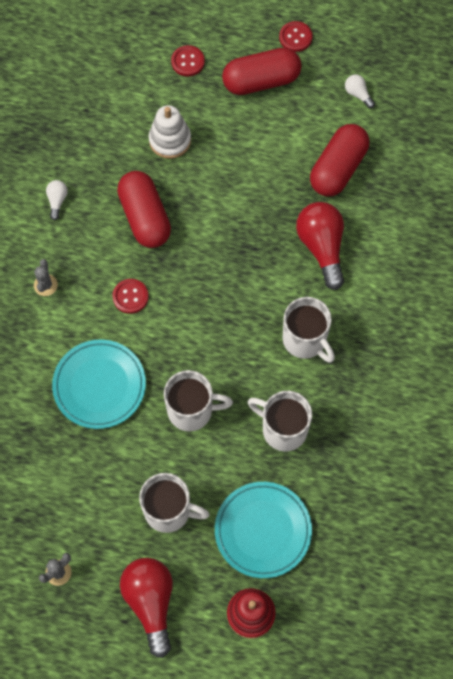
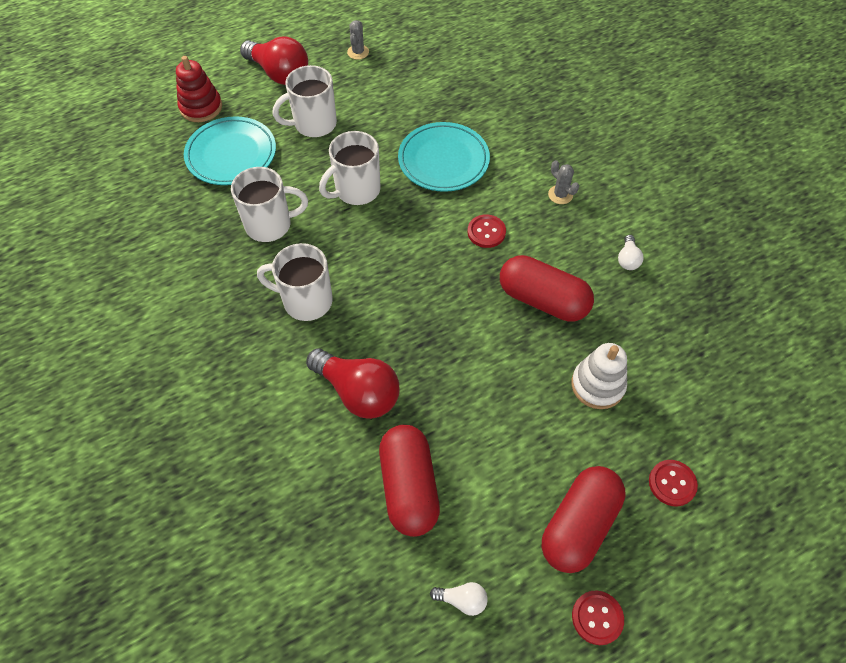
camera: 140 degrees right, 10 degrees down
white light bulb [46,180,68,220] -> white light bulb turned 45 degrees clockwise [618,235,643,270]

